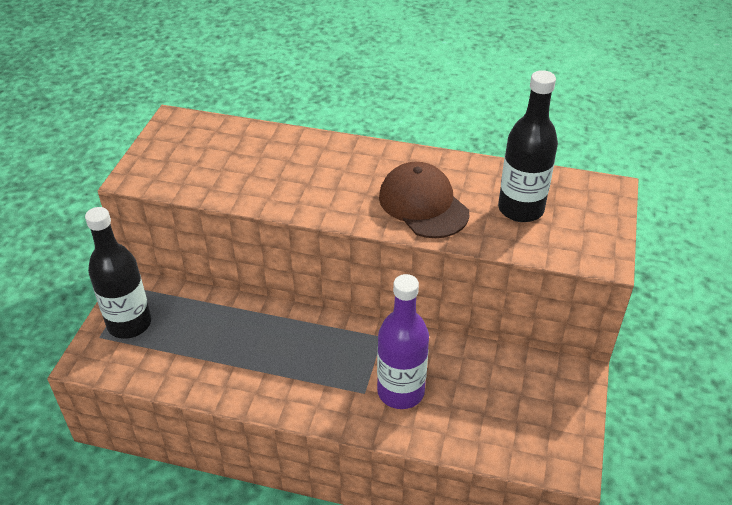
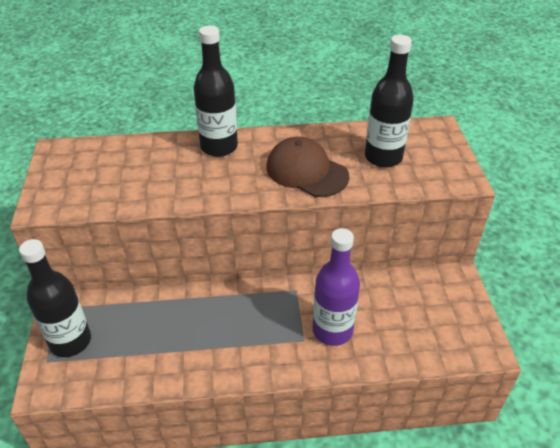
camera: 20 degrees left, 0 degrees up
none -> black bottle [194,25,238,157]

